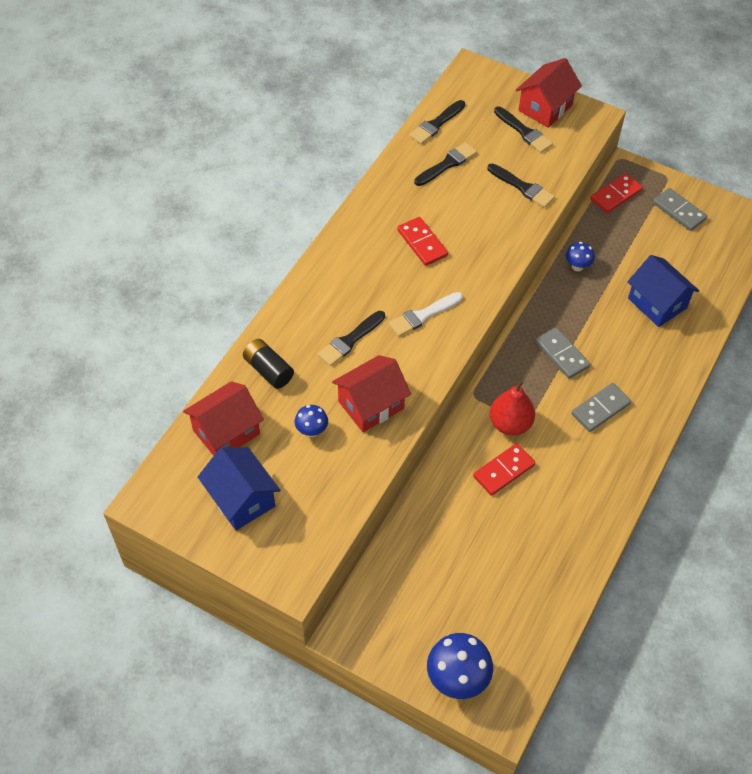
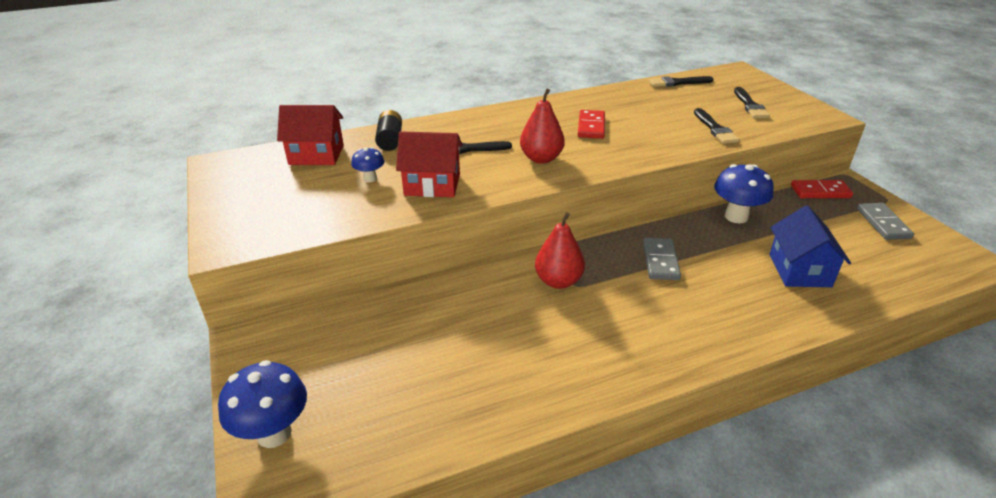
camera: 40 degrees right, 20 degrees down
blue house [198,447,280,530] -> none
white brush [389,292,463,337] -> red pear [520,88,565,164]
black brush [414,142,477,186] -> none
red domino [473,443,535,496] -> none
red house [516,58,582,128] -> none
blue mushroom [566,242,595,271] -> blue mushroom [714,164,774,223], size x1.83
grey domino [571,383,631,432] -> none

